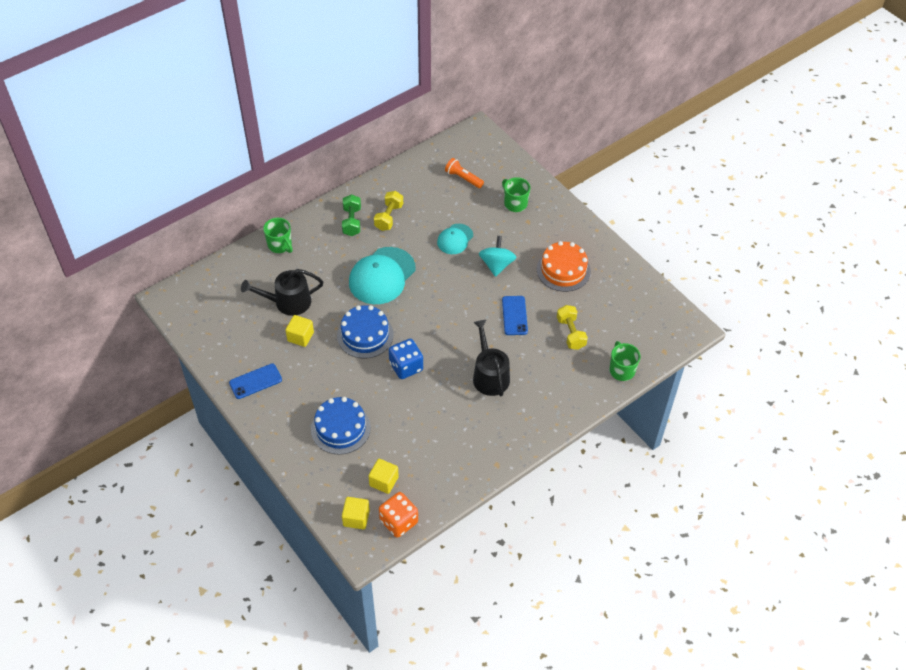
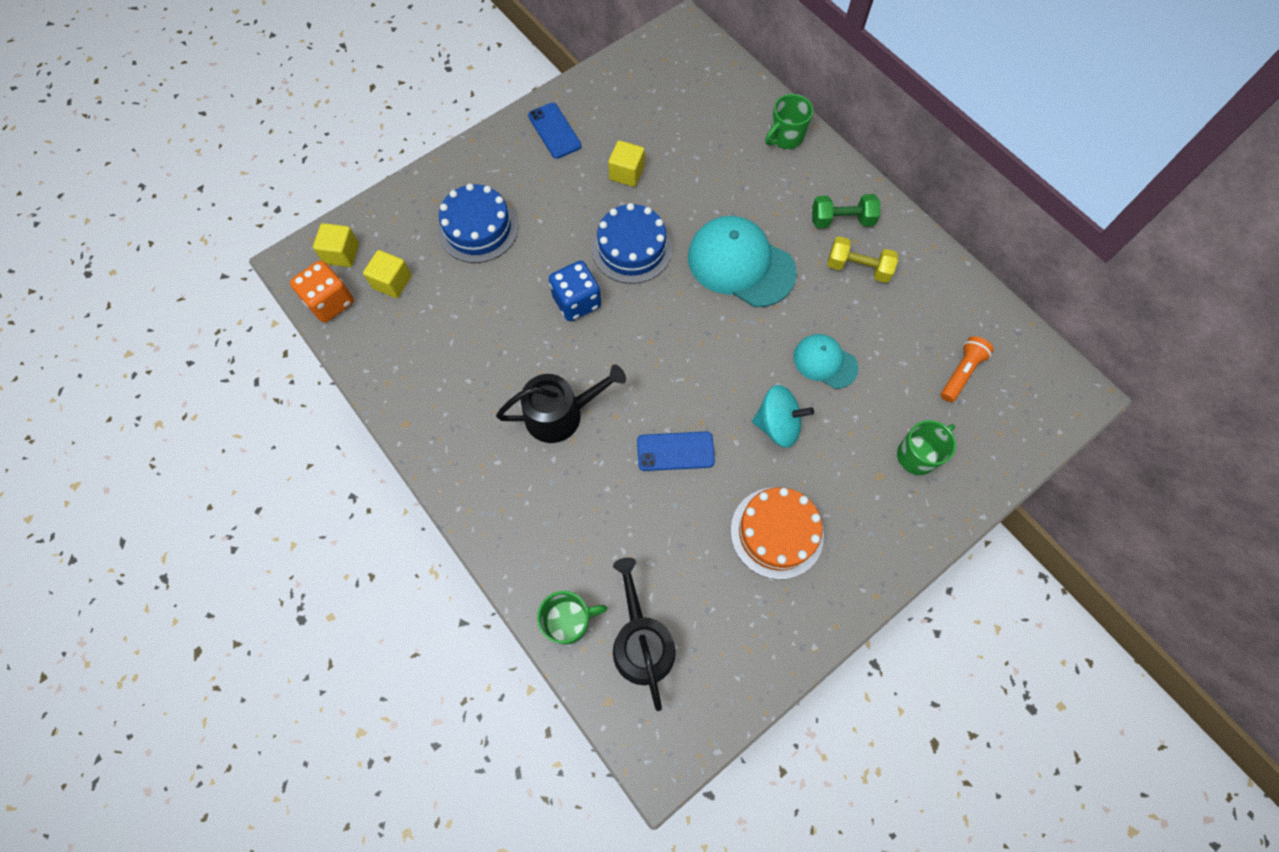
camera: 90 degrees right, 15 degrees up
black watering can [241,269,323,316] -> black watering can moved to [613,557,676,711]
yellow dumbbell [557,305,588,350] -> none

